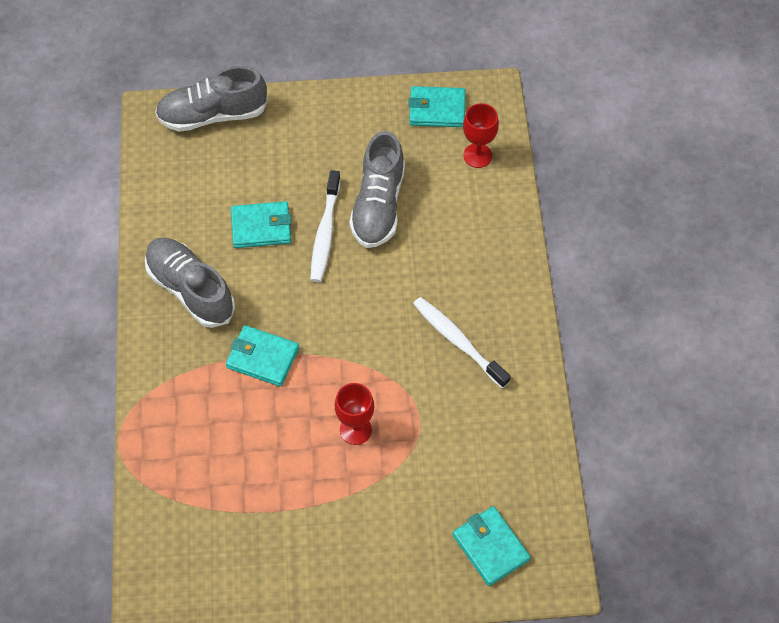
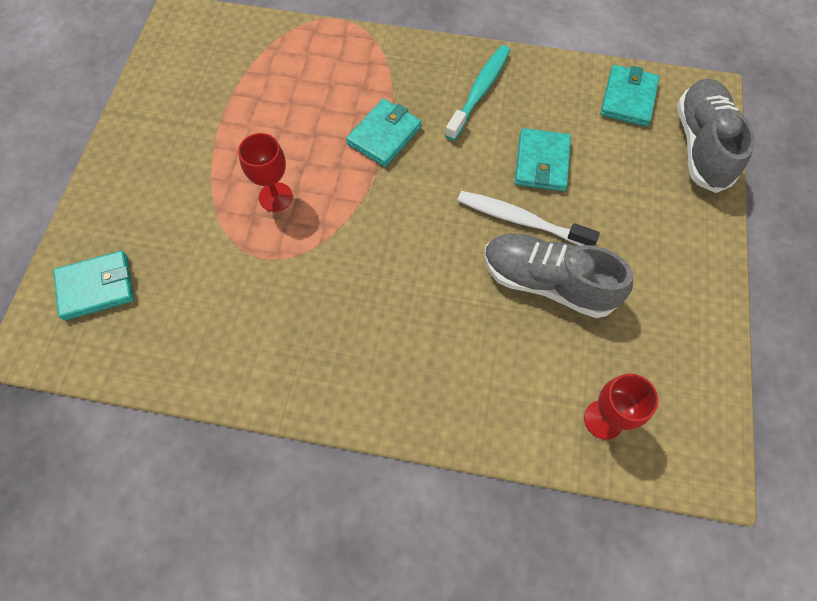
camera: 105 degrees right, 5 degrees up
grey shoe [145,238,235,328] -> turquoise toothbrush [445,45,510,141]
turquoise wallet [408,86,465,127] -> turquoise wallet moved to [600,65,660,127]
white toothbrush [413,297,511,388] -> none

